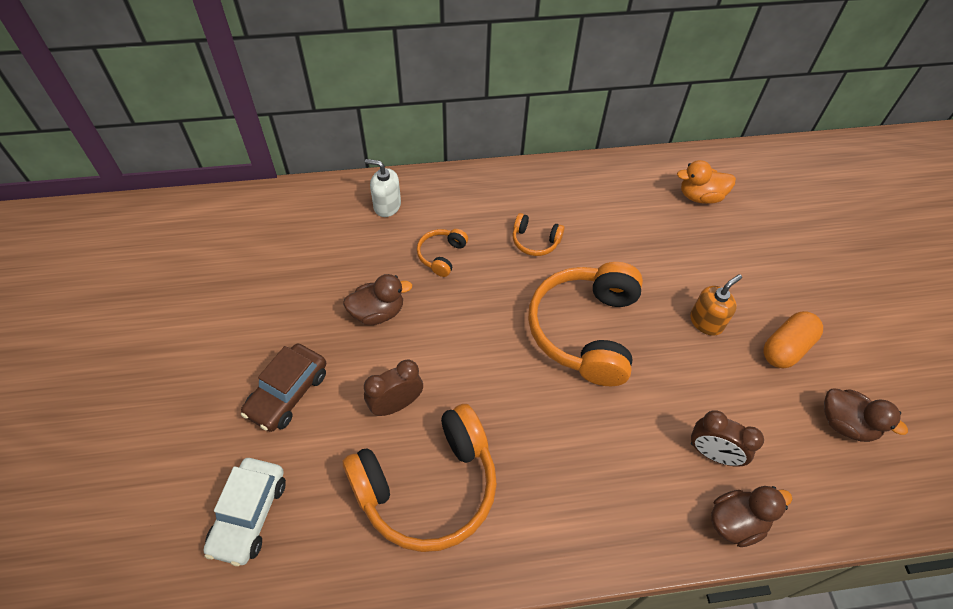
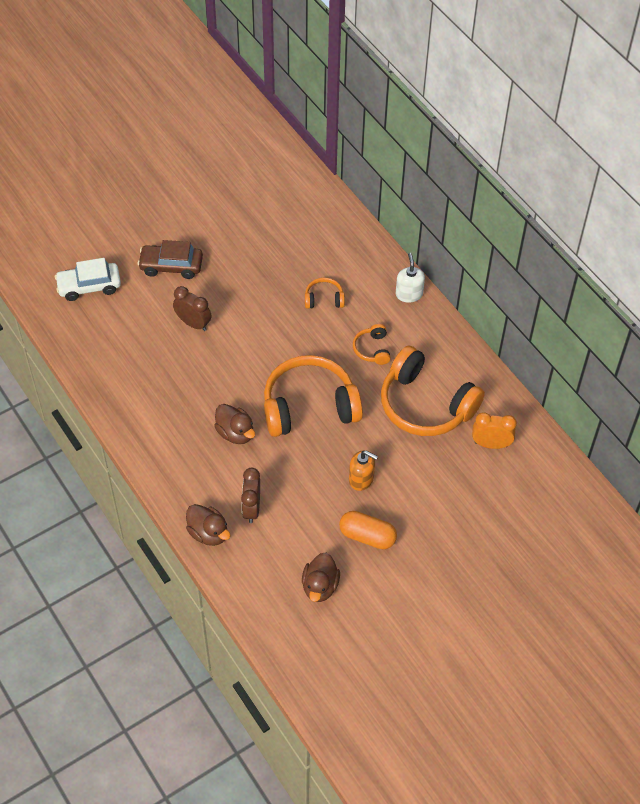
camera: 65 degrees right, 0 degrees up
brown duck [343,274,412,325] -> brown duck moved to [214,404,255,444]
orange headphones [343,404,497,552] -> orange headphones moved to [381,346,485,436]
white soap dispenser [365,159,401,217] -> white soap dispenser moved to [396,253,425,303]
orange duck [677,160,736,204] -> orange clock [472,412,517,449]

